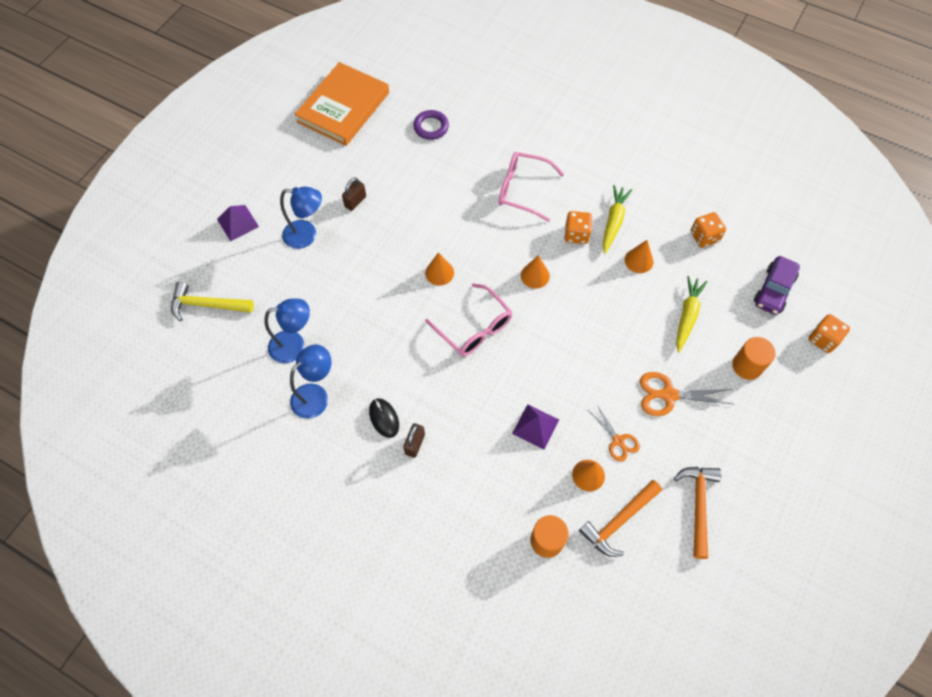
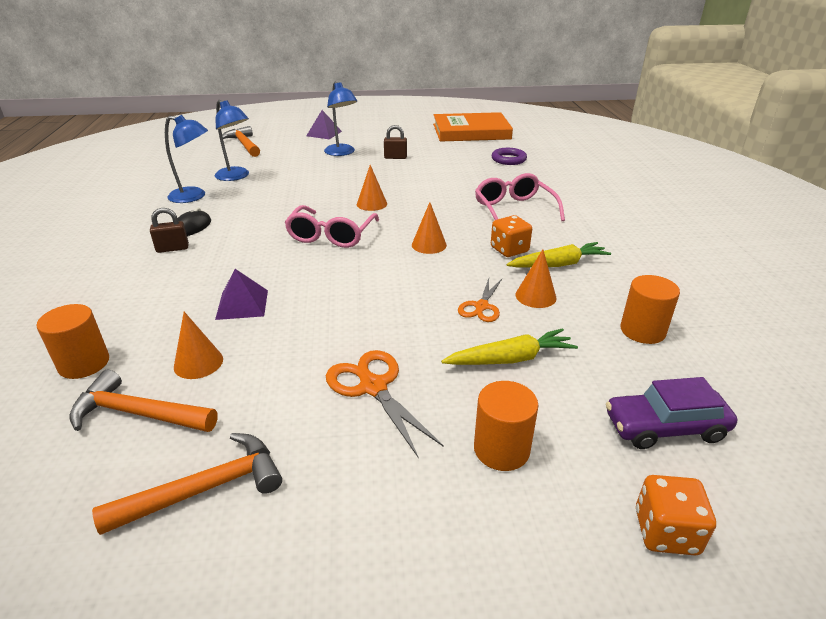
camera: 55 degrees right, 30 degrees down
yellow hammer [171,282,254,321] -> orange hammer [222,126,260,157]
orange scissors [588,405,640,462] -> orange scissors moved to [458,278,502,322]
orange dice [690,212,726,248] -> orange cylinder [620,275,680,344]

